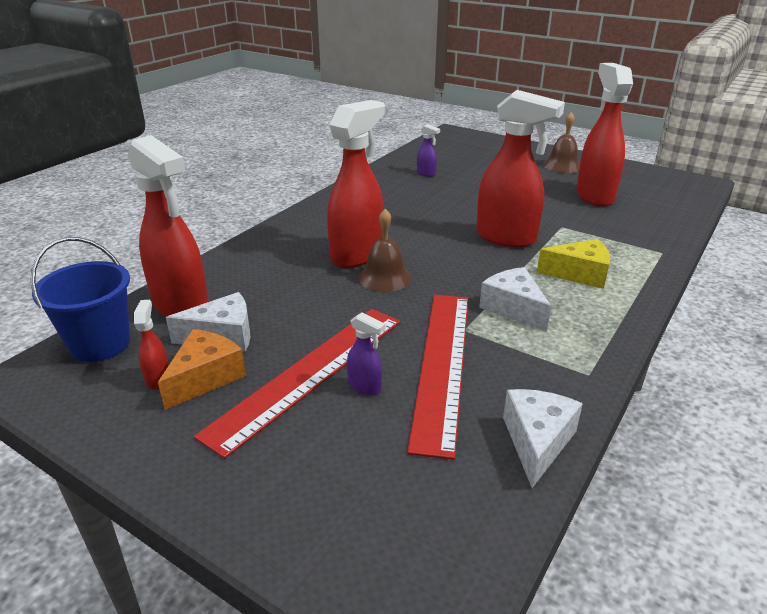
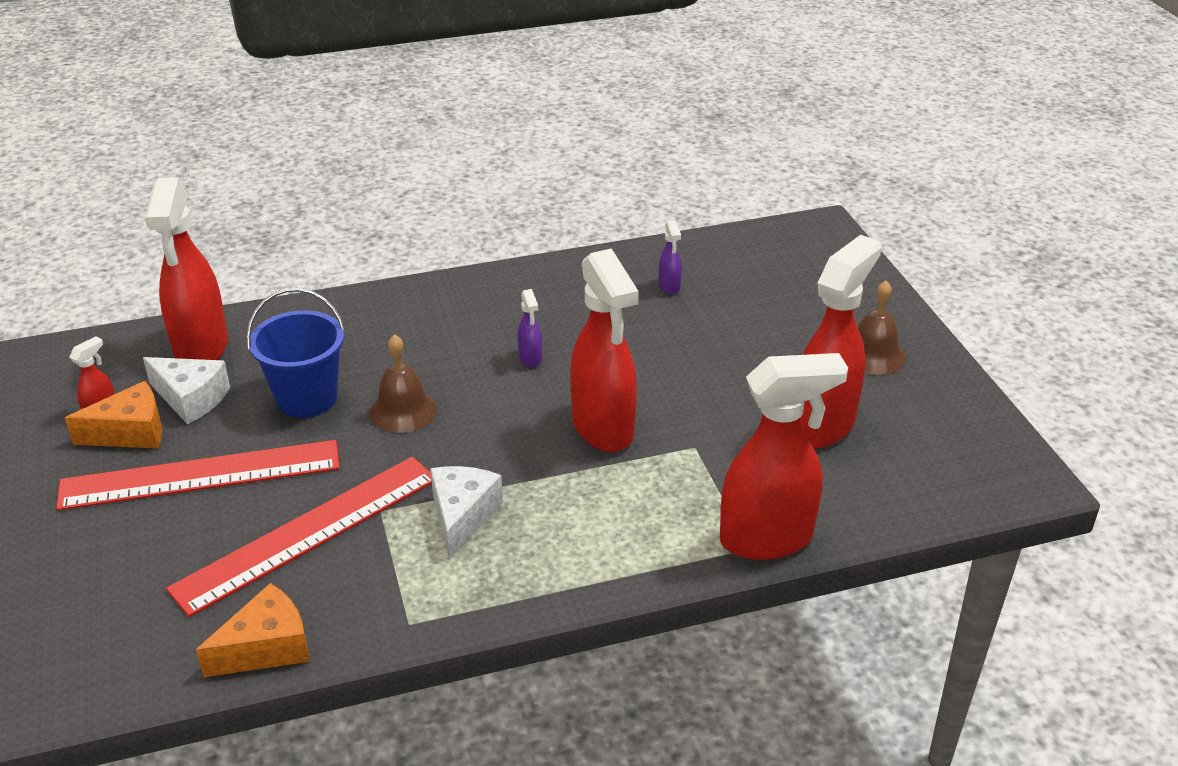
camera: 40 degrees right, 5 degrees up
blue bucket [30,237,130,362] -> blue bucket moved to [246,288,345,418]
red spray bottle [327,100,385,268] -> red spray bottle moved to [720,353,848,560]
purple spray bottle [347,312,385,395] -> purple spray bottle moved to [518,289,542,367]
white cheese [503,389,583,488] -> orange cheese [196,583,310,677]
yellow cheese [537,239,610,289] -> none

